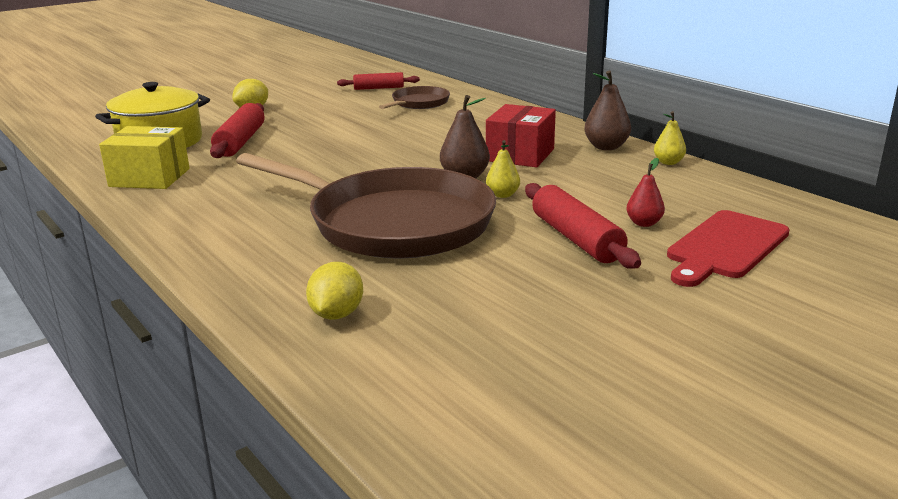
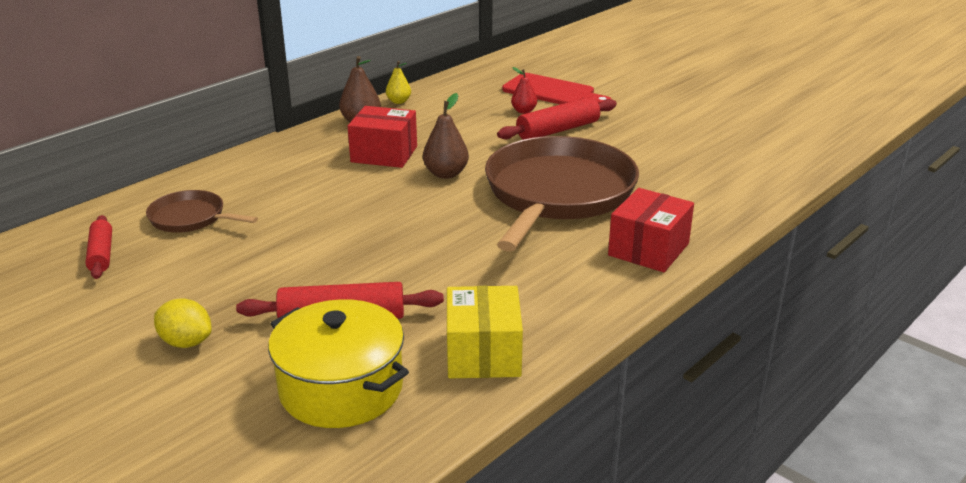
camera: 100 degrees left, 5 degrees up
yellow lemon [306,262,363,320] -> none
yellow pear [486,140,520,198] -> none
none -> red box [608,188,694,272]

